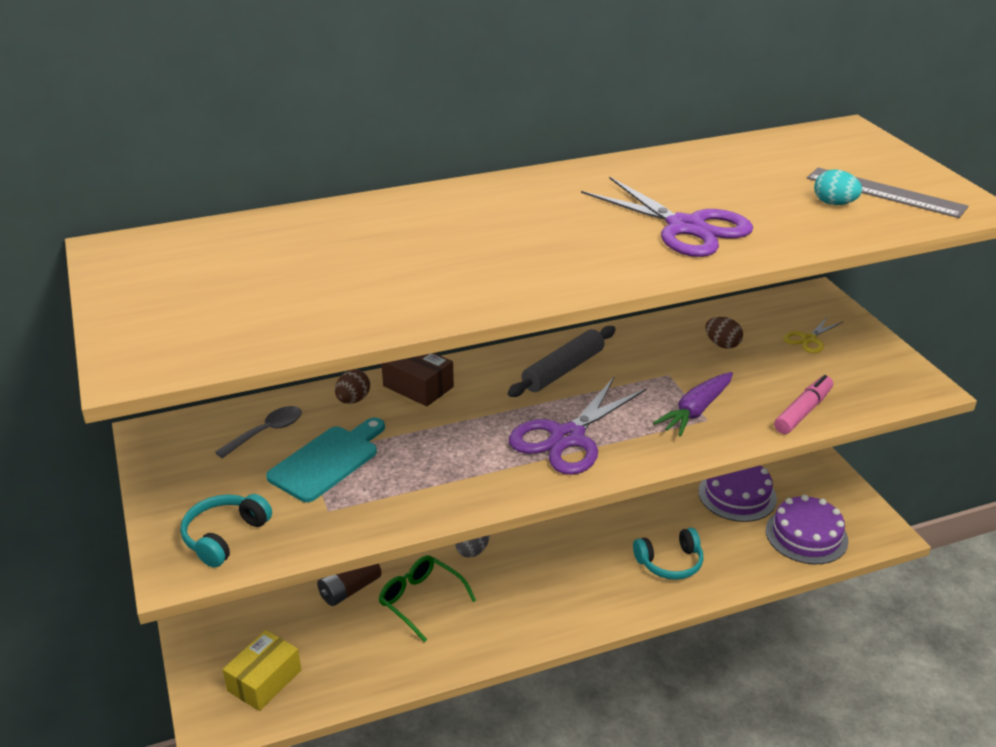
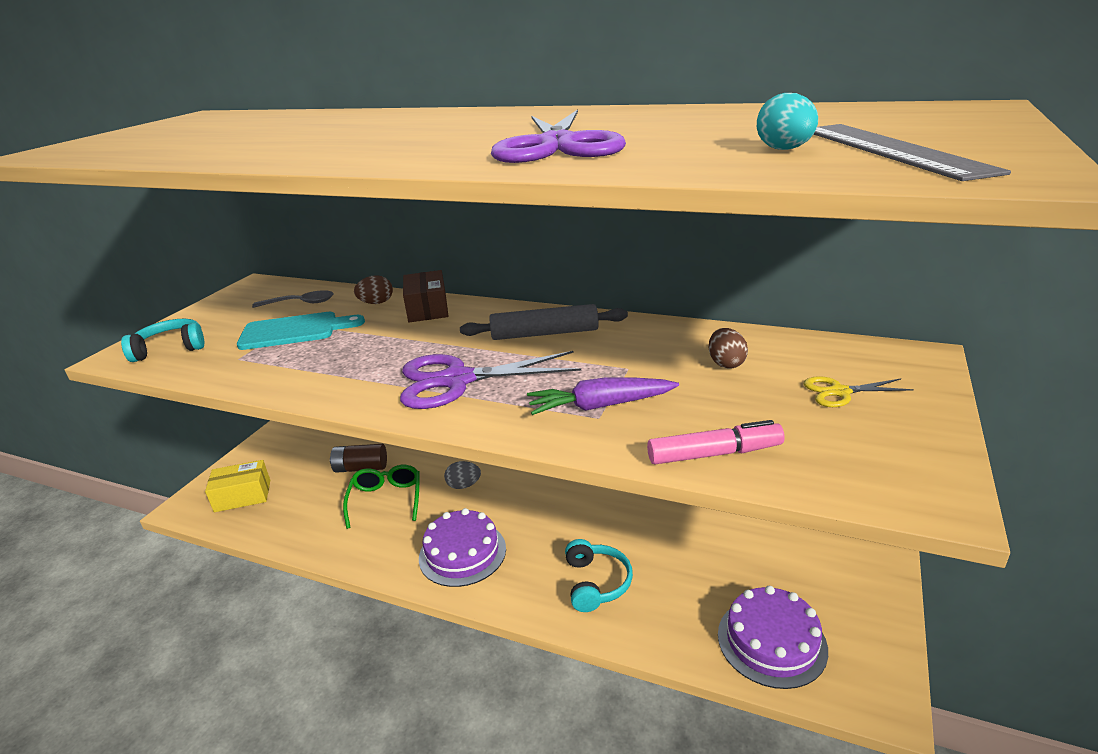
camera: 45 degrees right, 5 degrees down
turquoise headphones [633,528,704,580] -> turquoise headphones turned 120 degrees counterclockwise [565,539,633,612]
purple cake [698,466,777,522] -> purple cake moved to [419,508,506,587]

